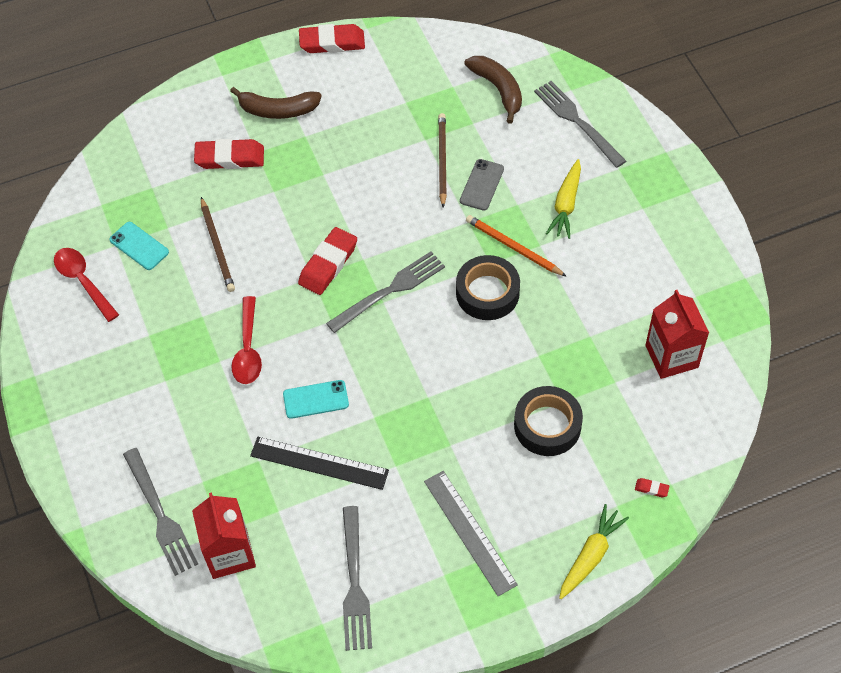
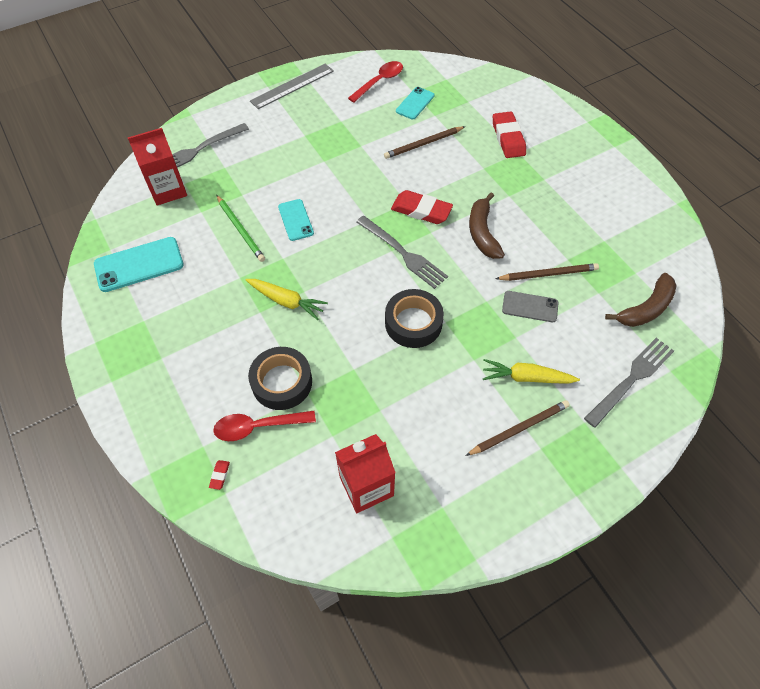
camera: 80 degrees right, 0 degrees up
brown banana [230,87,322,119] -> brown banana moved to [469,193,505,259]
red spoon [231,296,262,384] -> red spoon moved to [213,411,316,441]
black ruler [250,437,389,490] -> green pencil [216,195,265,262]
red eraser [299,24,365,53] -> none
grey fork [343,506,372,651] -> turquoise phone [94,237,184,292]
grey ruler [424,471,518,596] -> grey ruler moved to [250,64,334,109]
orange pencil [466,215,567,277] -> none
yellow carrot [559,504,629,599] -> yellow carrot moved to [246,279,328,320]
none -> brown pencil [465,400,570,456]

